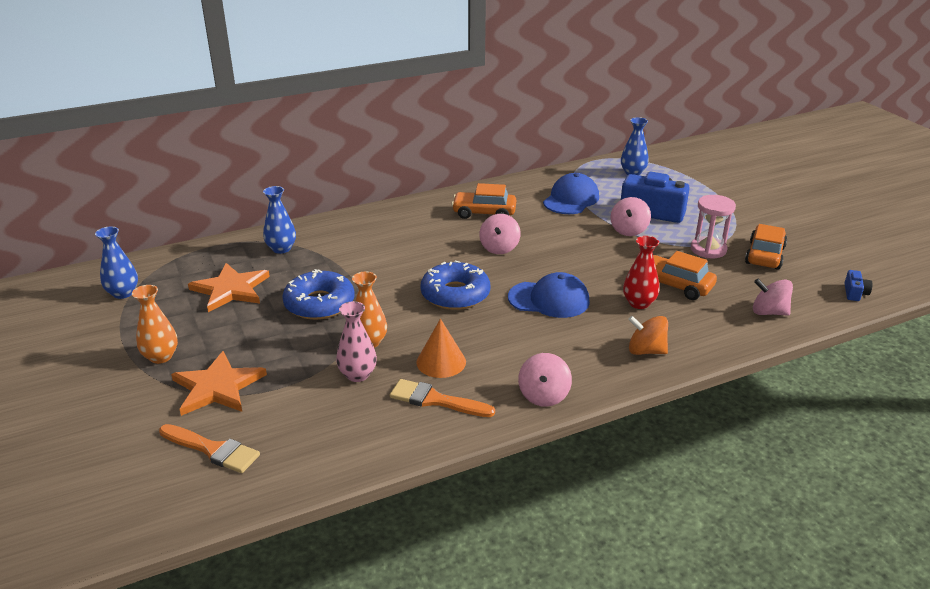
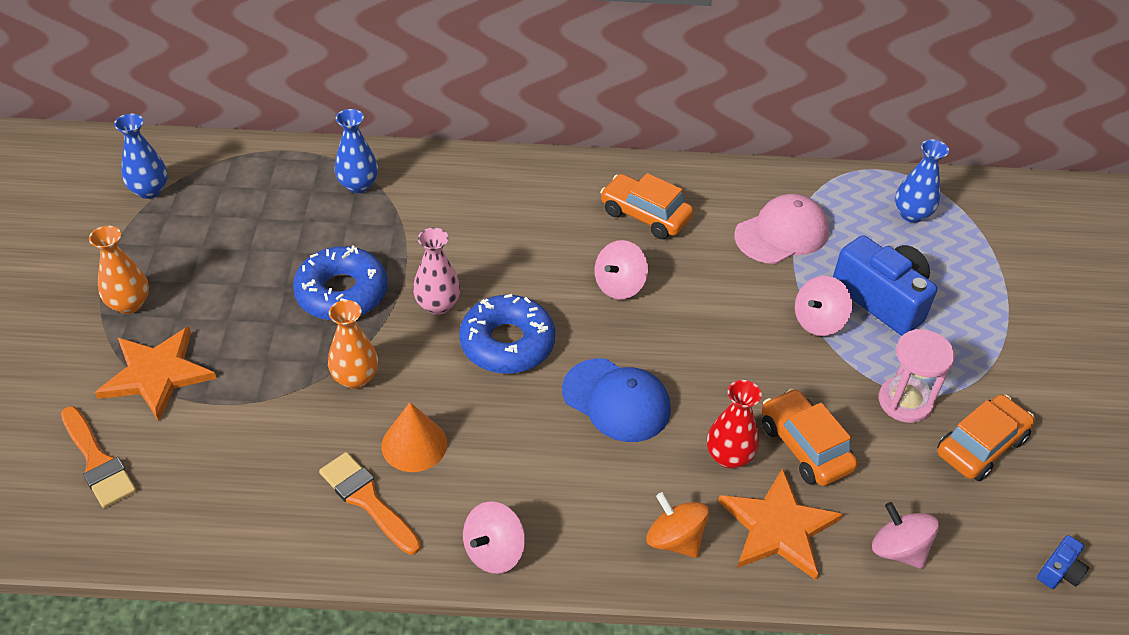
camera: 25 degrees right, 15 degrees up
orange star [188,263,270,312] -> orange star moved to [718,468,843,580]
pink vase [336,301,377,382] -> pink vase moved to [413,228,460,315]
blue cap [543,173,599,214] -> pink cap [734,194,829,264]

